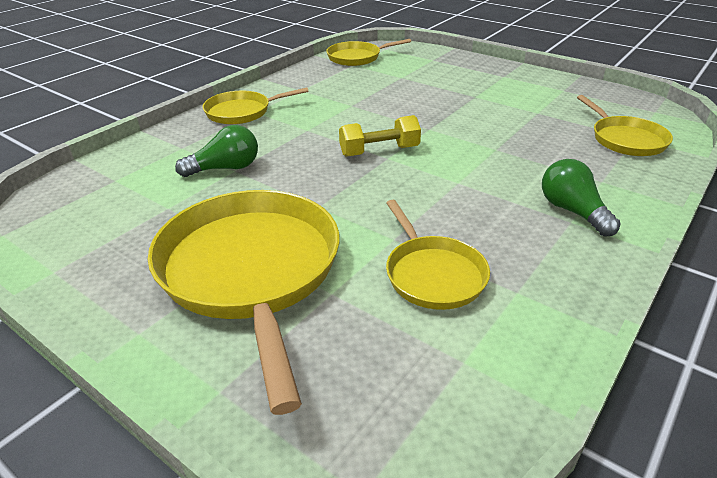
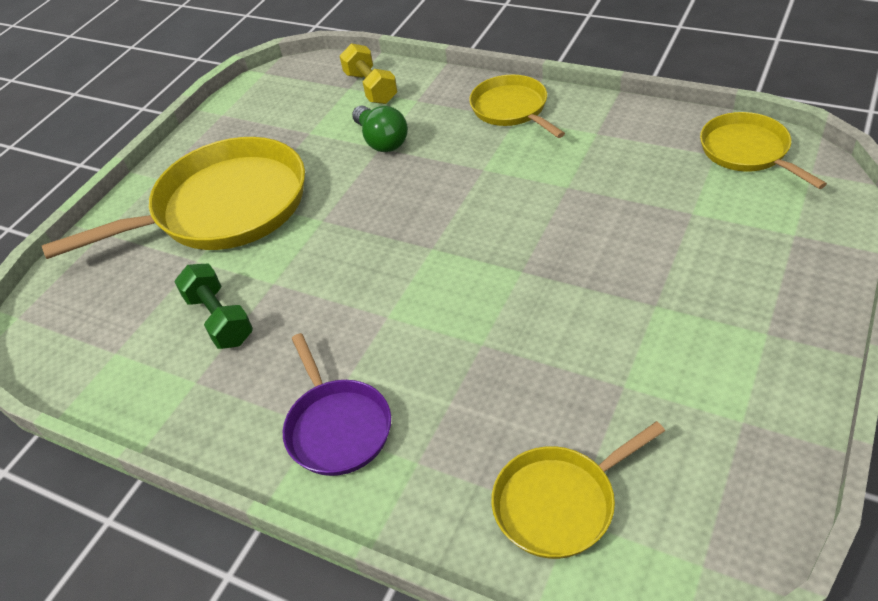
camera: 85 degrees right, 10 degrees up
yellow dumbbell [339,115,421,157] -> yellow dumbbell moved to [340,43,398,104]
yellow pan [386,200,490,310] -> green dumbbell [174,264,253,349]
green light bulb [542,159,621,237] -> purple pan [283,333,391,476]

